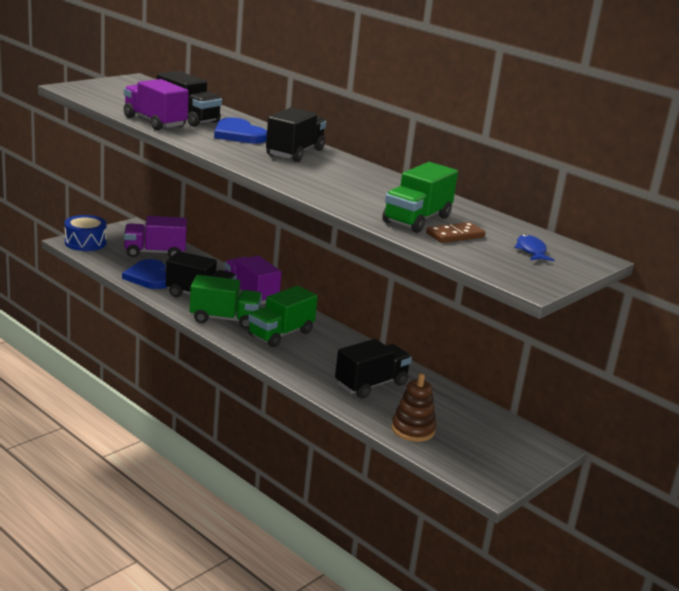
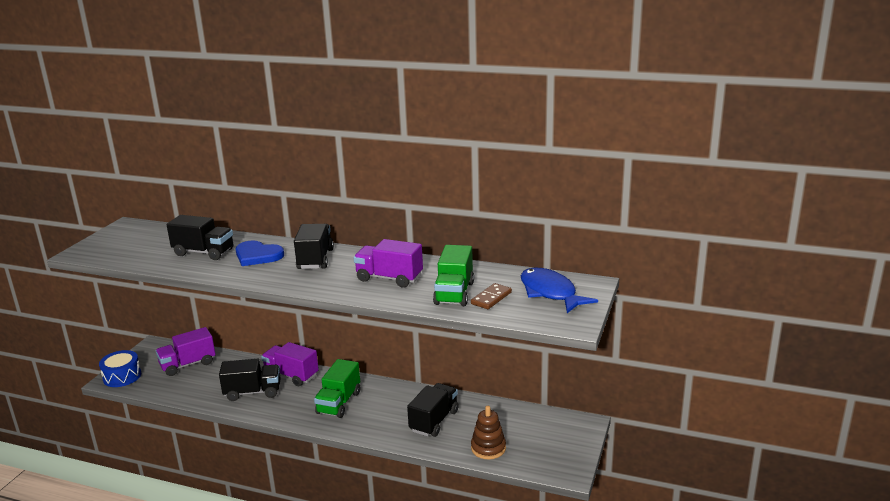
camera: 20 degrees left, 0 degrees up
blue heart [122,259,168,289] -> none
purple truck [124,79,189,130] -> purple truck moved to [354,239,423,288]
green truck [190,275,262,329] -> none
blue fish [514,234,554,261] -> blue fish [521,268,598,313], size x2.02

